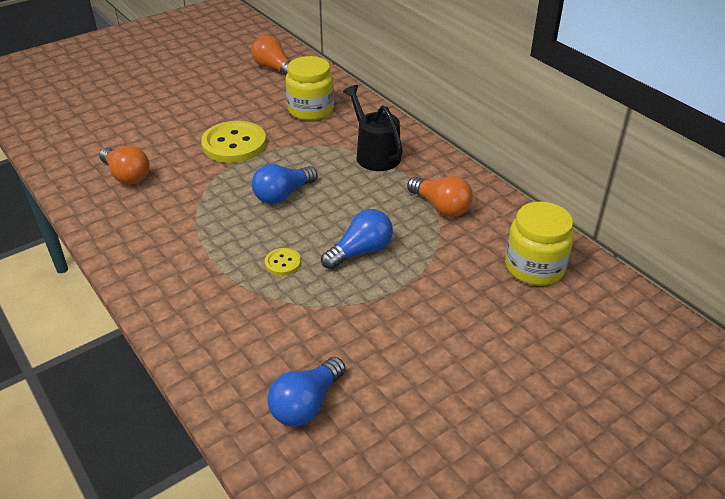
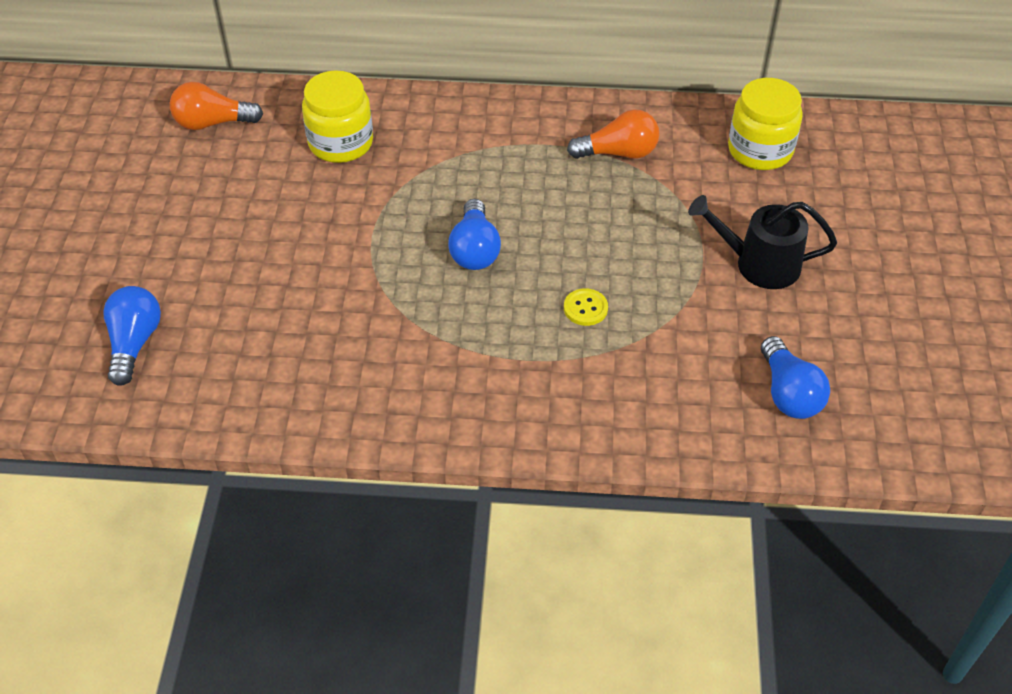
camera: 50 degrees left, 10 degrees up
orange light bulb [99,146,150,185] -> none
yellow button [201,121,266,163] -> none
blue light bulb [321,209,393,269] -> blue light bulb moved to [103,286,161,386]
black watering can [343,85,403,171] -> black watering can moved to [688,195,837,289]

